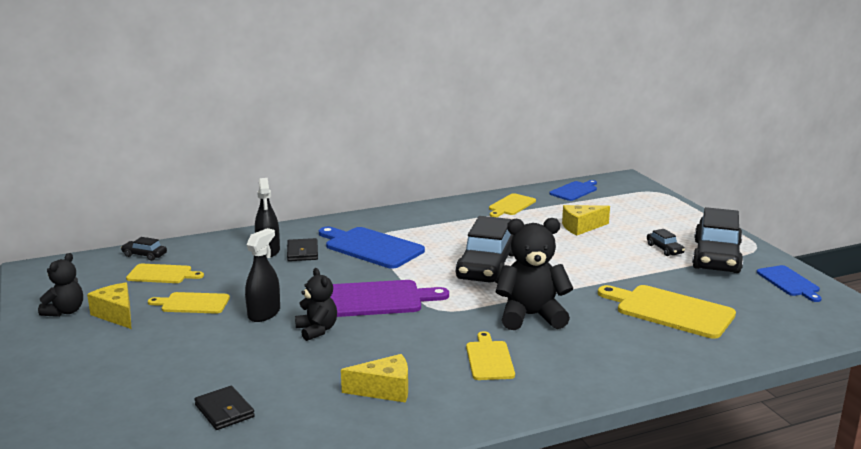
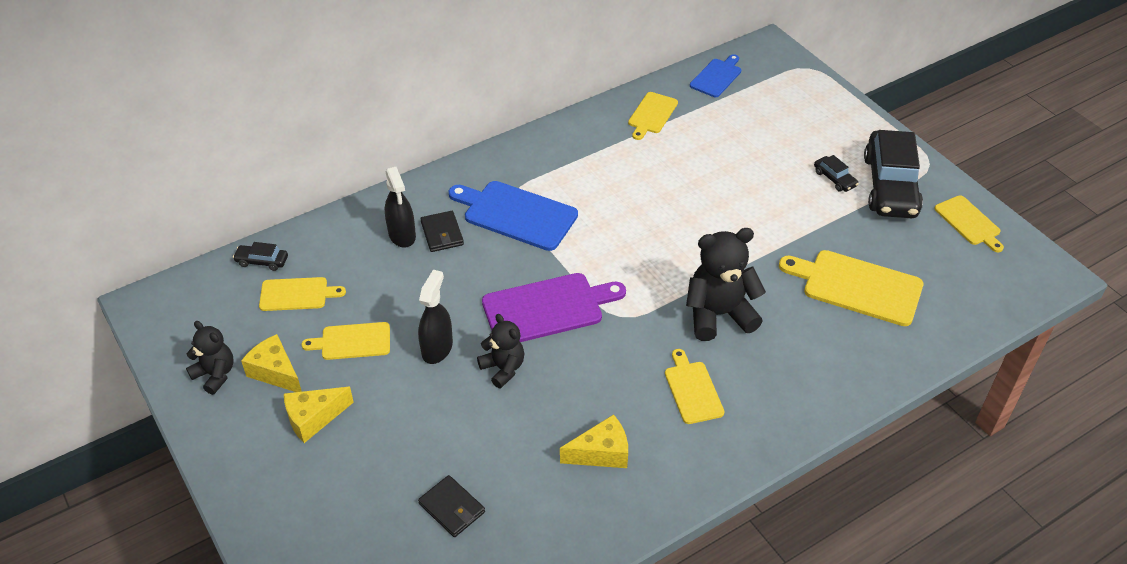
camera: 10 degrees left, 25 degrees up
black teddy bear [38,253,83,317] -> black teddy bear turned 60 degrees counterclockwise [186,321,234,395]
black car [455,216,514,283] -> none
yellow cheese [562,205,610,235] -> yellow cheese moved to [284,387,354,443]
blue cutting board [757,265,822,302] -> yellow cutting board [934,195,1004,252]

